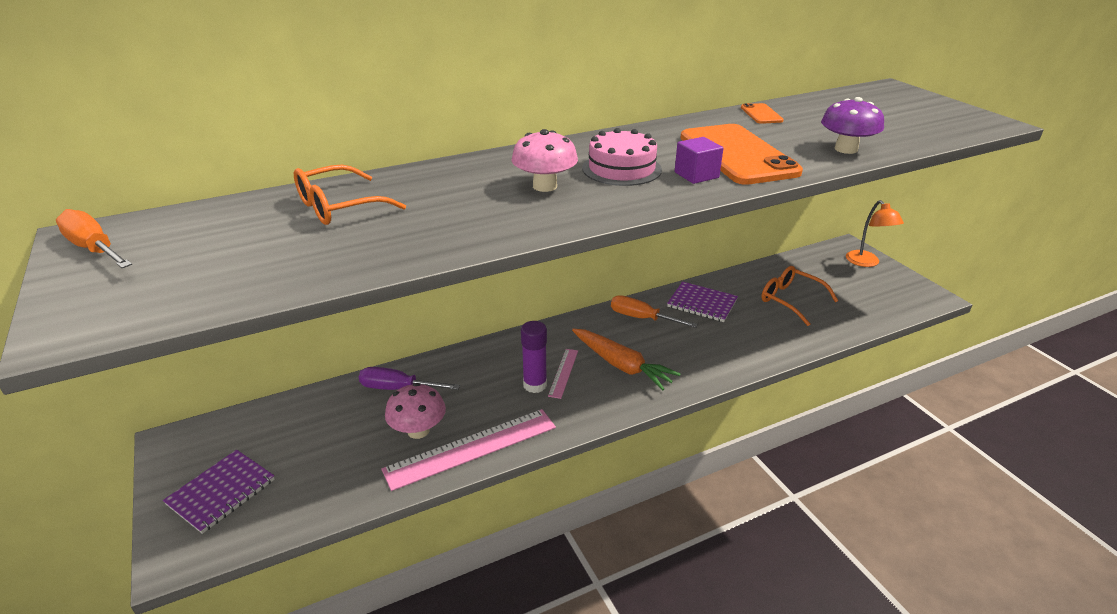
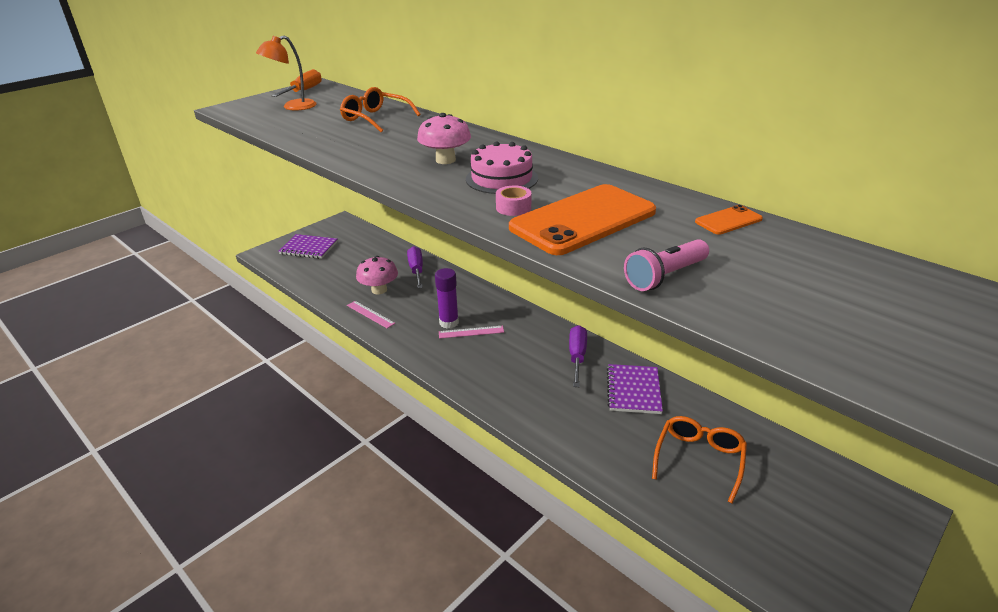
camera: 70 degrees right, 0 degrees up
pink ruler [382,409,556,491] -> pink ruler [347,301,395,328], size x0.49
orange carrot [572,329,680,390] -> none
orange screwdriver [611,295,698,328] -> purple screwdriver [569,325,587,387]
purple cube [675,137,723,184] -> pink tape [496,186,531,216]
purple mushroom [821,97,884,154] -> pink flashlight [624,239,709,291]
orange lamp [846,200,904,267] -> orange lamp moved to [256,35,316,111]

